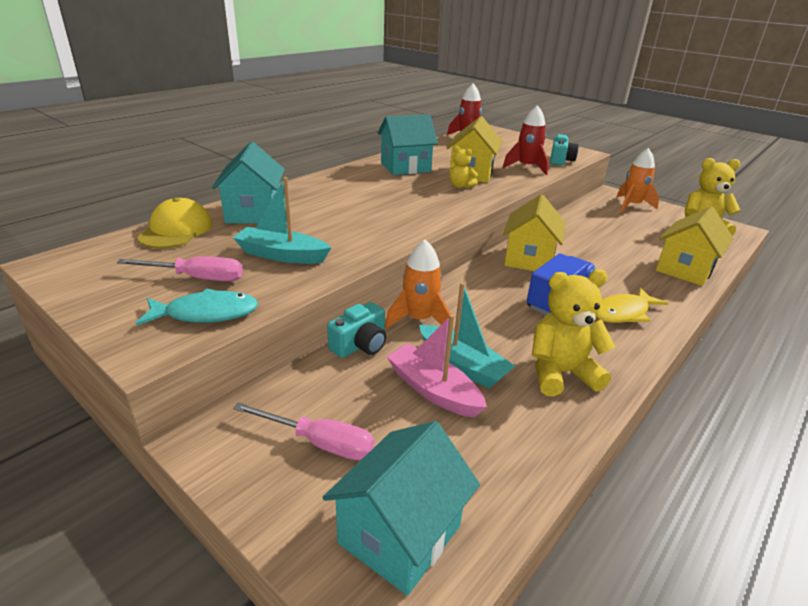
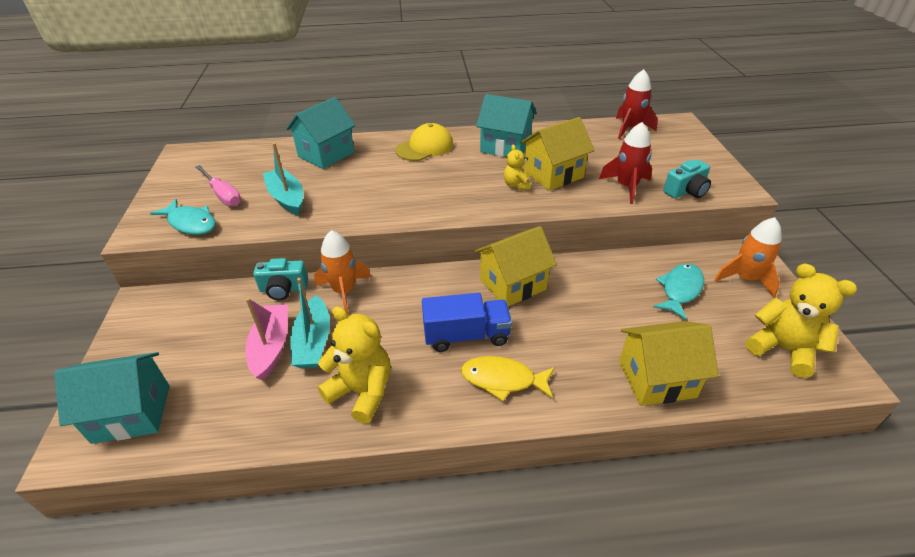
camera: 45 degrees right, 10 degrees up
yellow cap [137,197,212,249] -> yellow cap moved to [395,123,453,161]
pink screwdriver [233,402,374,460] -> none
none -> turquoise fish [653,263,704,320]

